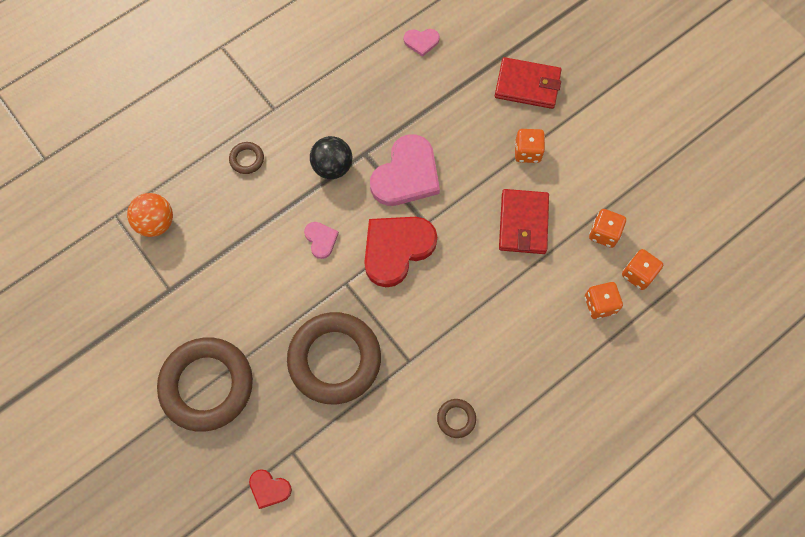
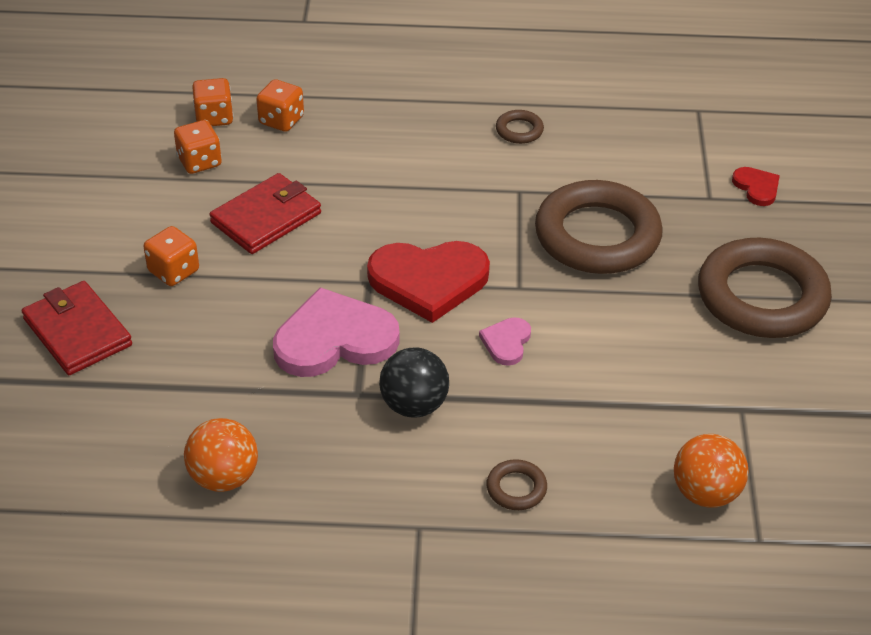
camera: 140 degrees left, 25 degrees down
pink heart [404,29,440,57] -> none
none -> orange ball [184,418,258,492]

